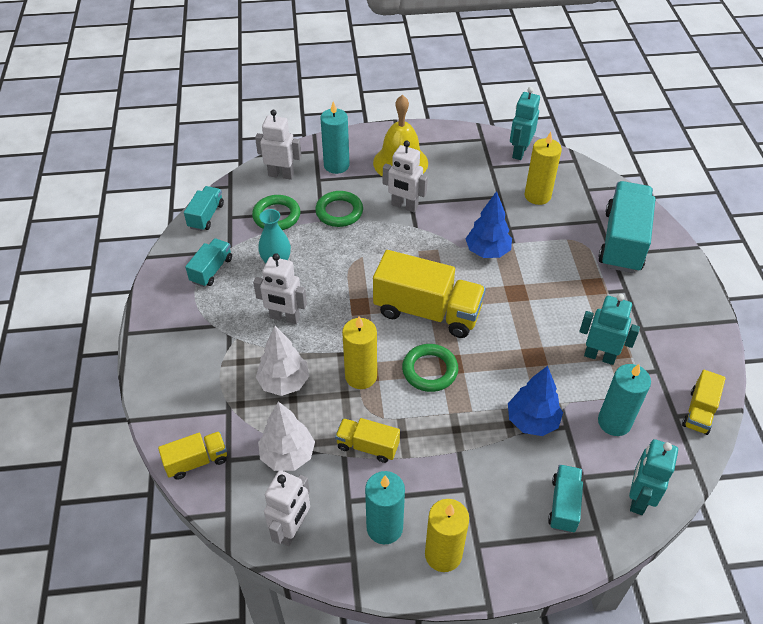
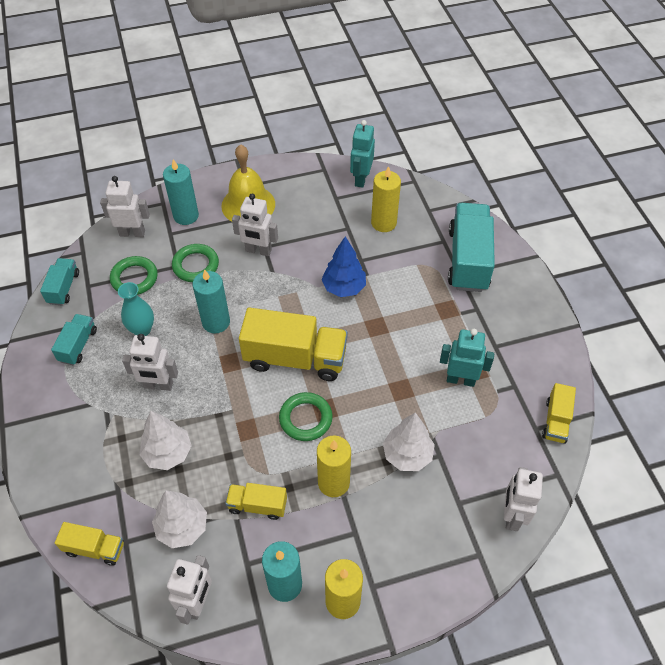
camera: 10 degrees left, 5 degrees up
yellow truck [158,431,227,480] -> yellow truck turned 45 degrees clockwise [55,522,124,566]
yellow candle [342,316,377,389] -> yellow candle moved to [317,436,351,497]
blue tree [508,366,563,436] -> white tree [383,412,435,471]
turquoise truck [548,465,583,533] -> none
turquoise candle [598,364,651,436] -> turquoise candle moved to [193,269,230,333]
turquoise robot [629,439,678,515] -> white robot [504,467,543,531]

